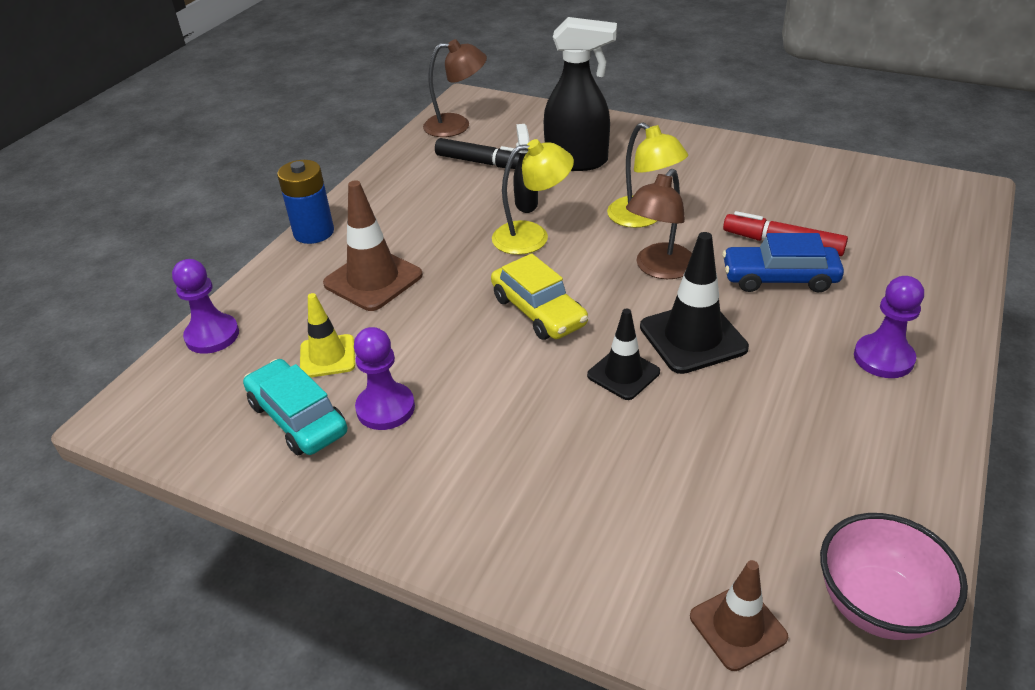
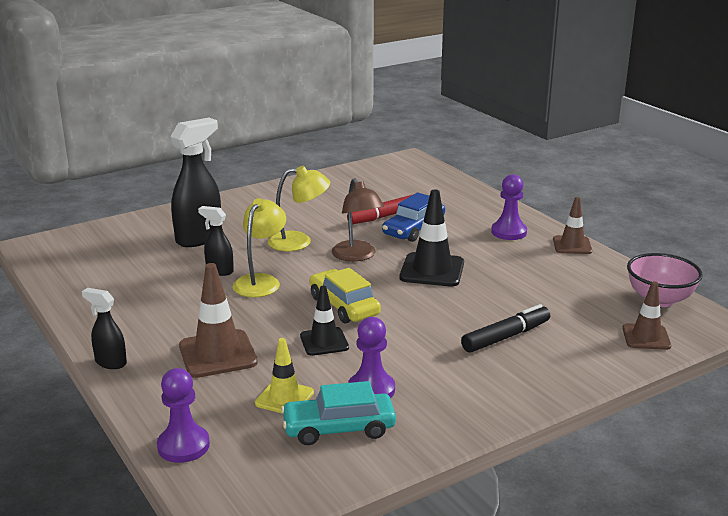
camera: 60 degrees left, 15 degrees down
blue battery [277,160,334,244] -> black spray bottle [82,288,127,369]
brown lamp [423,39,487,137] -> none
black marker [435,138,520,169] -> black marker moved to [461,304,550,353]
yellow car [491,253,588,340] -> yellow car turned 120 degrees counterclockwise [309,268,381,324]
black traffic cone [587,308,660,400] -> black traffic cone moved to [300,286,349,356]
none -> brown traffic cone [553,197,592,254]

